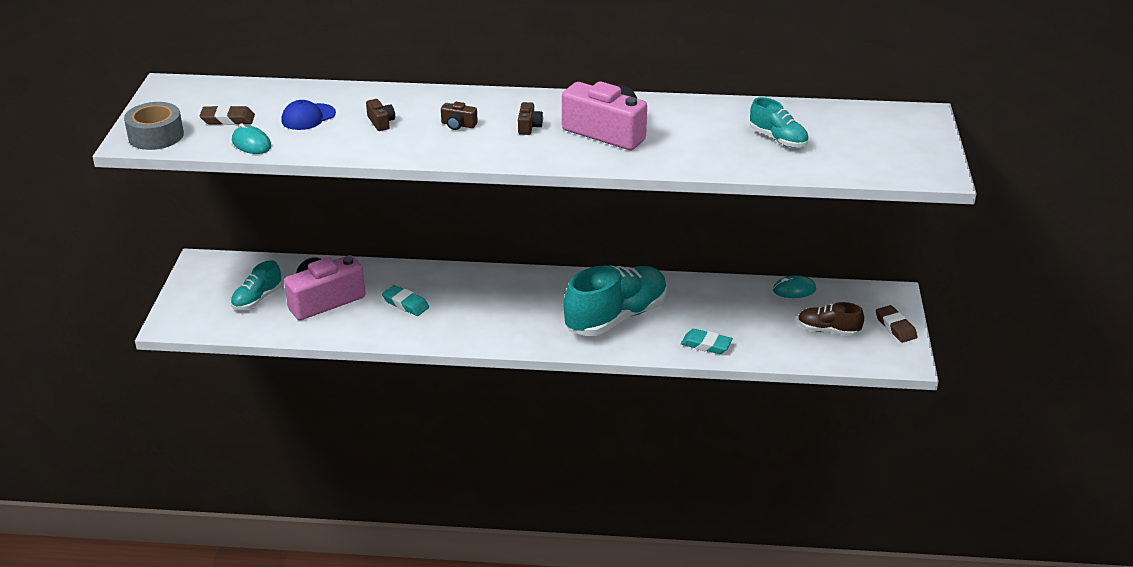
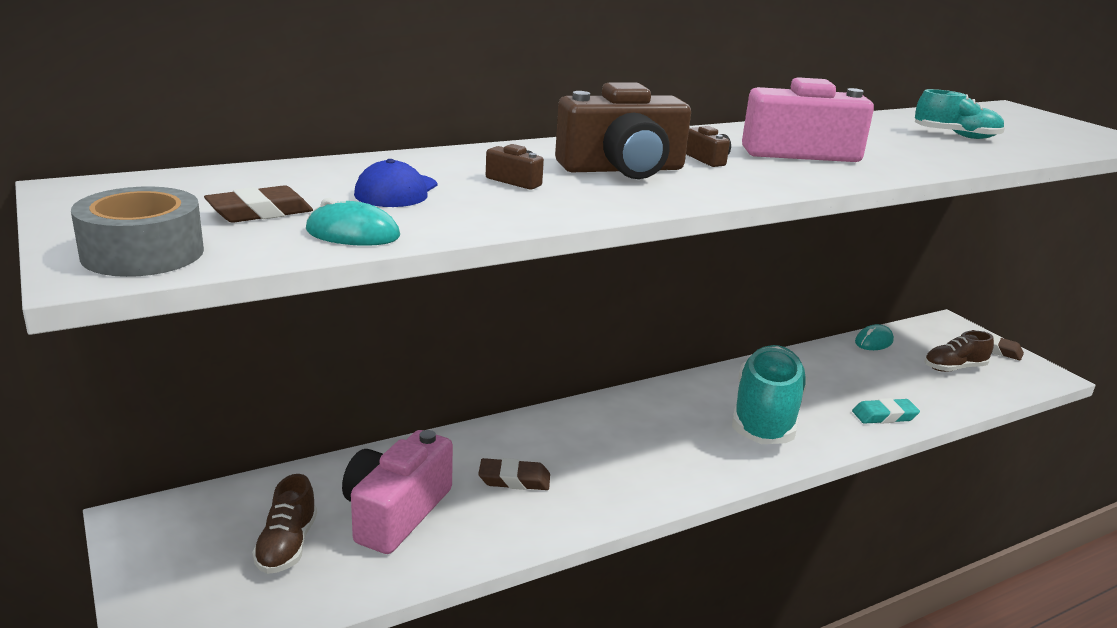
camera: 35 degrees left, 10 degrees down
turquoise shoe [231,260,282,310] -> brown shoe [252,474,317,574]
turquoise eraser [382,285,429,316] -> brown eraser [478,458,550,490]
brown camera [441,102,478,130] -> brown camera [555,83,691,179], size x2.36

